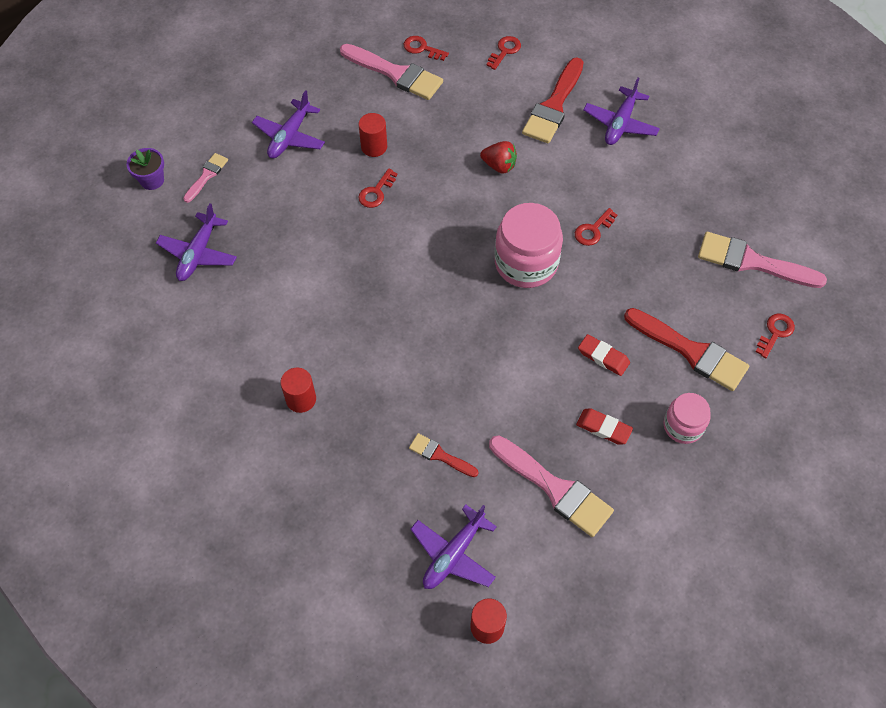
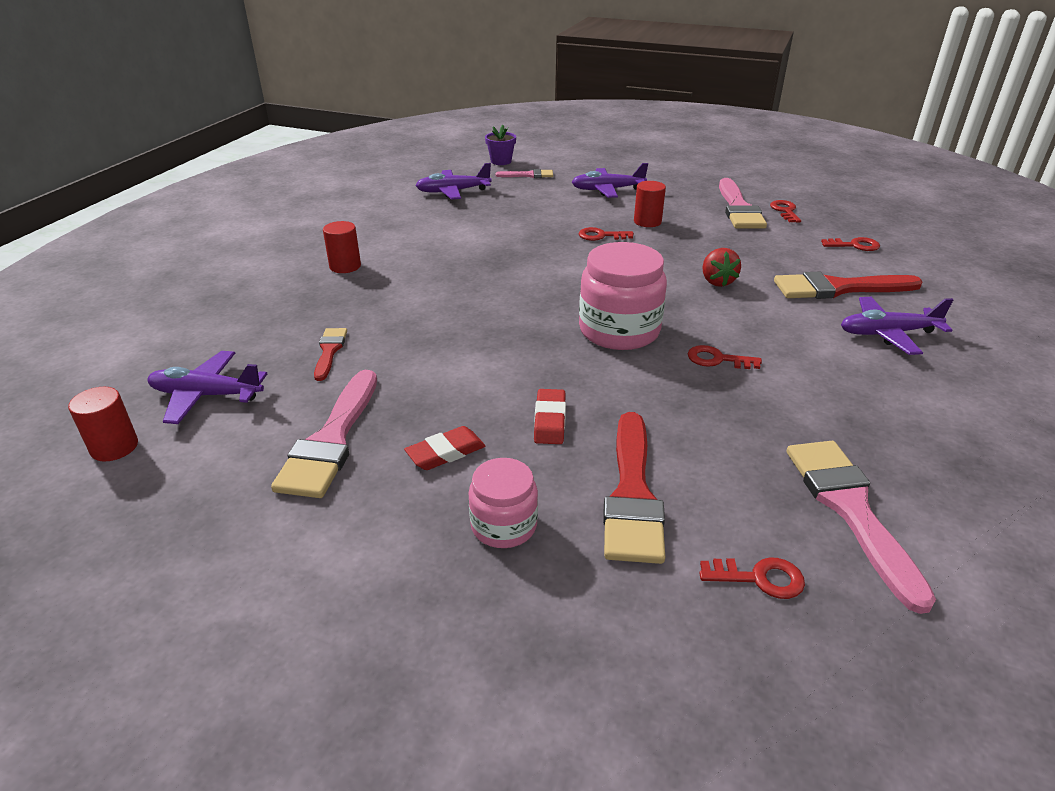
camera: 60 degrees right, 25 degrees down
red eraser [576,408,633,445] -> red eraser turned 60 degrees clockwise [404,426,485,470]

